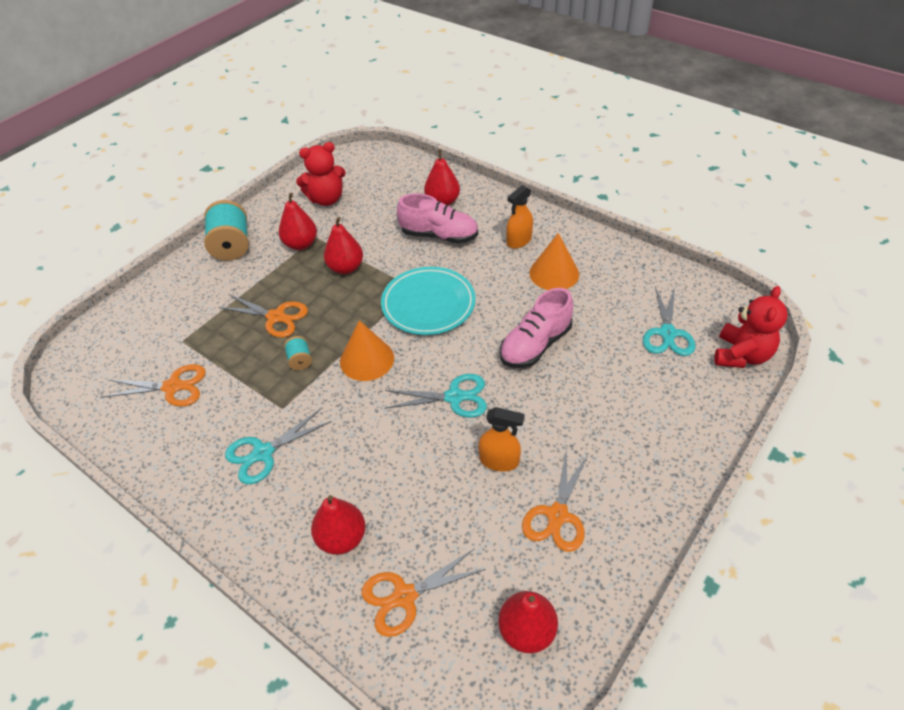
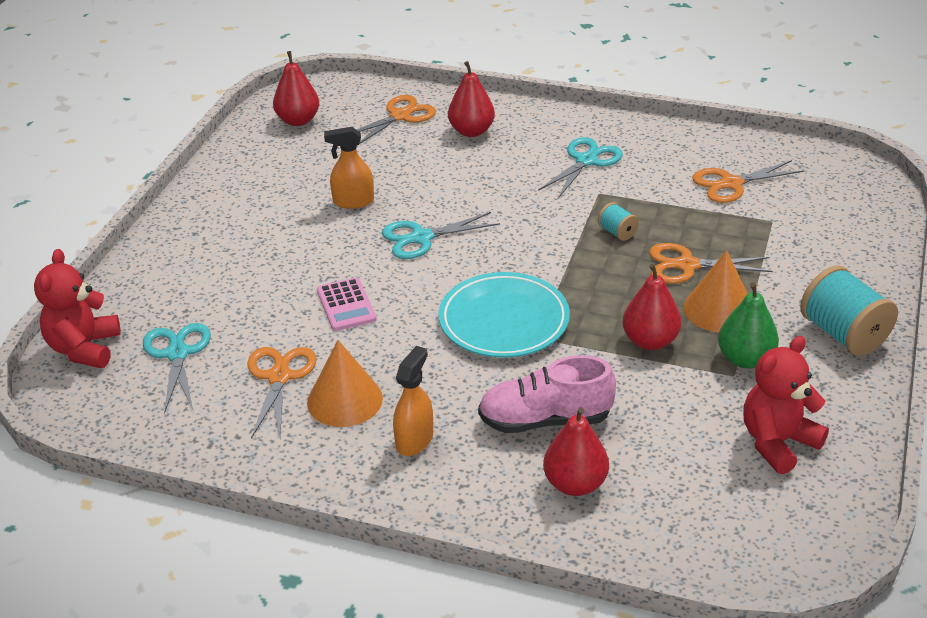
camera: 160 degrees right, 10 degrees down
red pear [279,193,317,250] -> green pear [718,282,779,368]
orange cone [340,320,394,381] -> orange cone moved to [683,250,748,333]
pink shoe [500,288,573,368] -> pink calculator [317,278,376,331]
orange scissors [522,448,589,552] -> orange scissors moved to [247,347,317,439]

